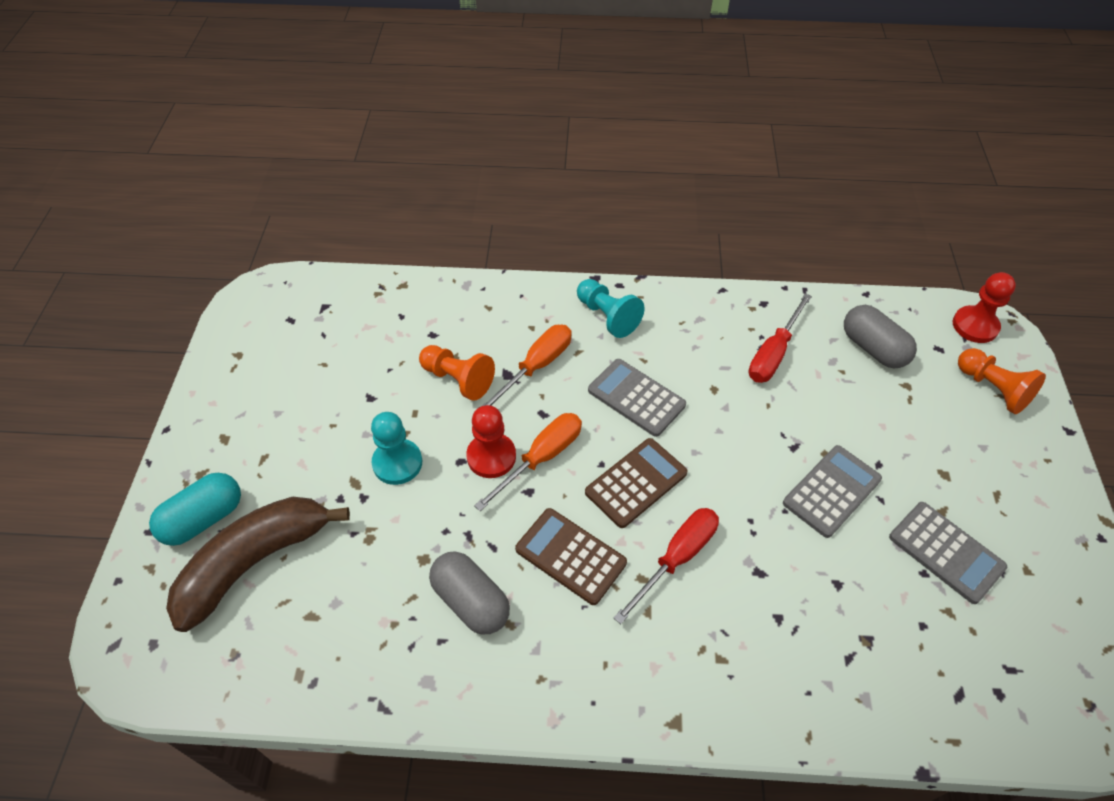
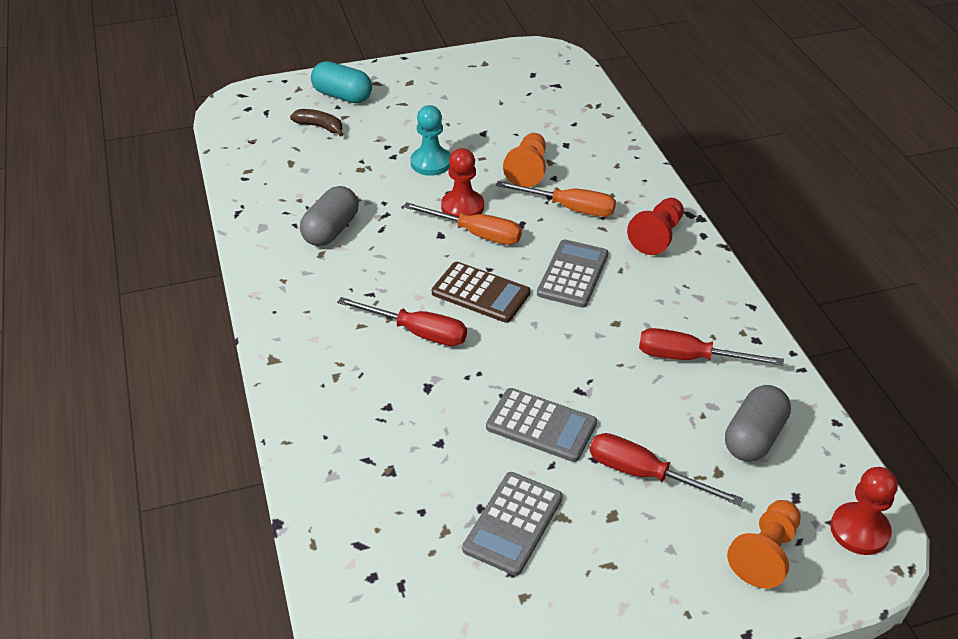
camera: 70 degrees right, 10 degrees down
brown banana [166,497,350,632] -> brown banana [290,109,343,137], size x0.45
brown calculator [515,508,627,605] -> none
turquoise pawn [577,279,644,338] -> red pawn [627,198,684,255]
none -> red screwdriver [590,433,743,506]

